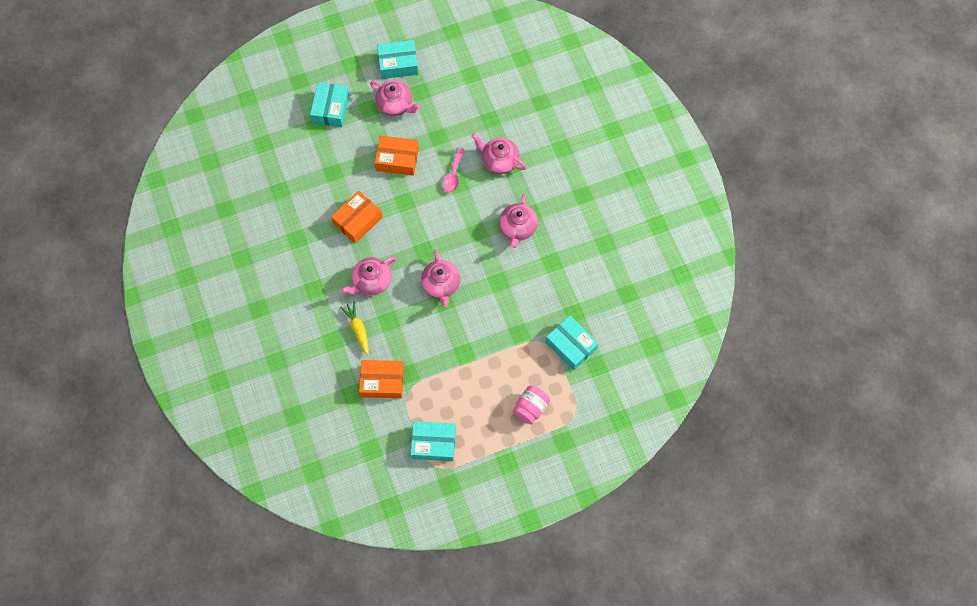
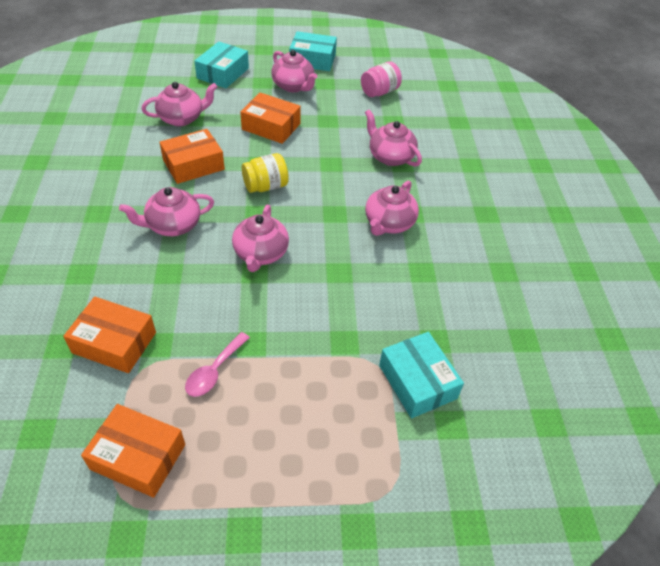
camera: 15 degrees right, 20 degrees down
yellow carrot [340,301,369,355] -> none
turquoise box [410,421,456,461] -> orange box [81,404,185,498]
pink spoon [443,148,464,192] -> pink spoon moved to [185,332,250,397]
pink jar [513,385,550,425] -> pink jar moved to [361,61,402,97]
none -> pink teapot [142,82,217,126]
none -> yellow jar [242,153,289,193]

